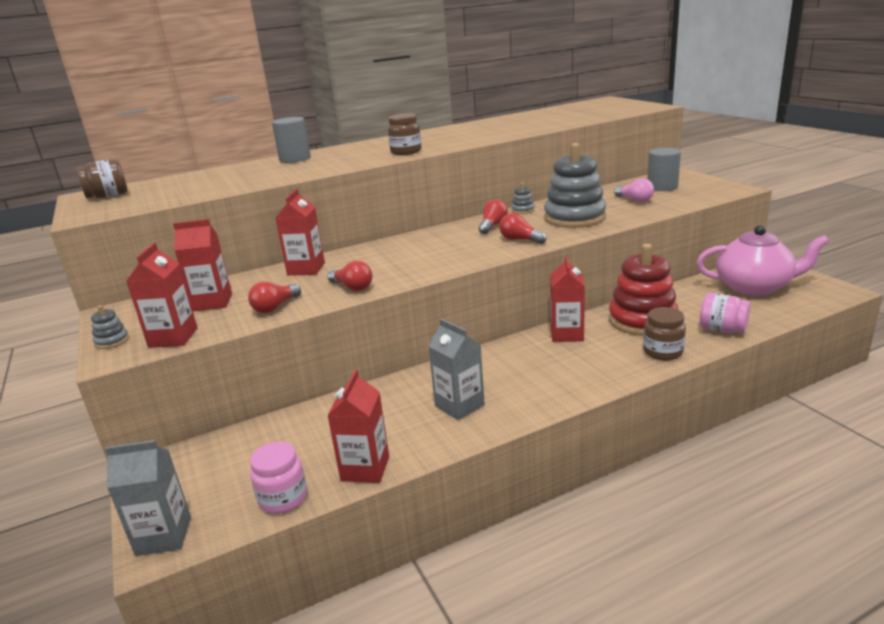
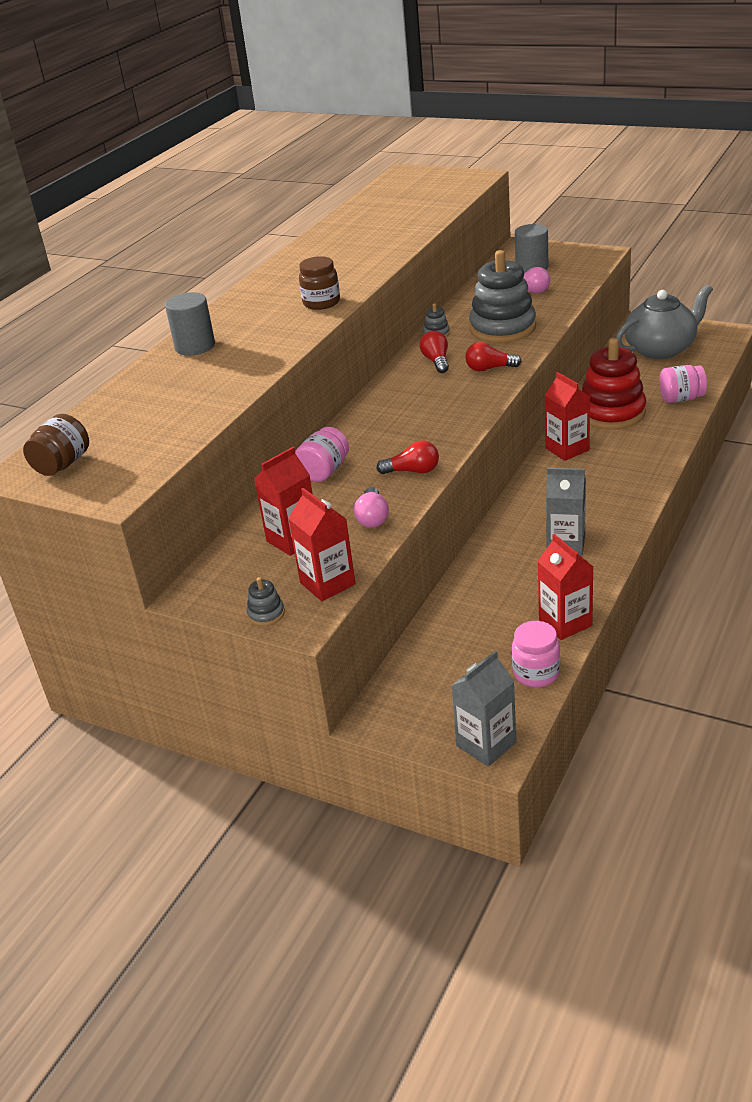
camera: 35 degrees left, 10 degrees up
red light bulb [248,281,301,313] -> pink light bulb [354,487,389,528]
red carton [275,189,325,276] -> pink jar [295,427,349,482]
brown jar [643,307,686,361] -> none
pink teapot [696,225,829,296] -> grey teapot [616,285,713,359]

